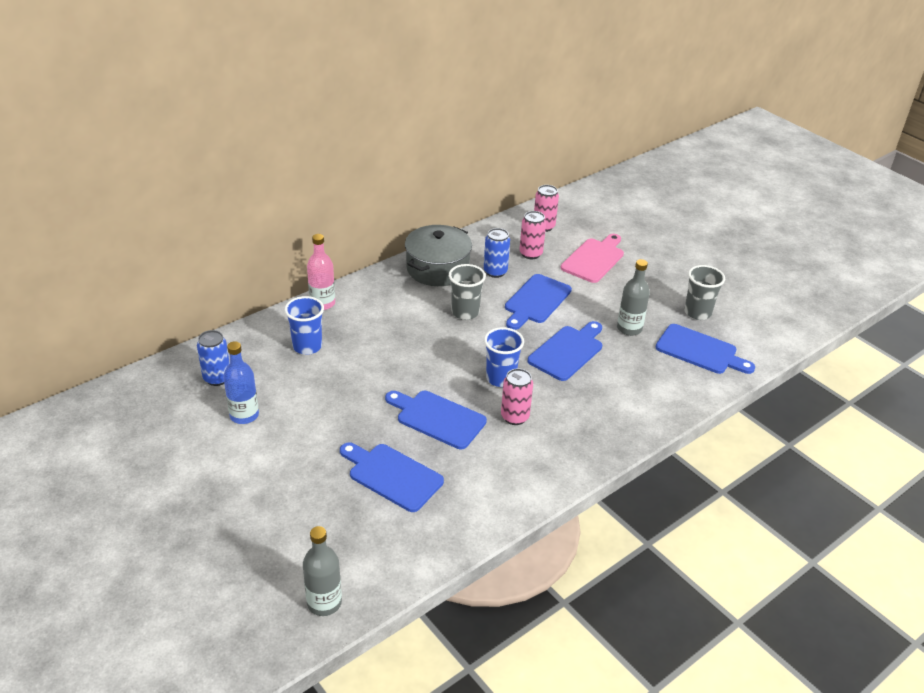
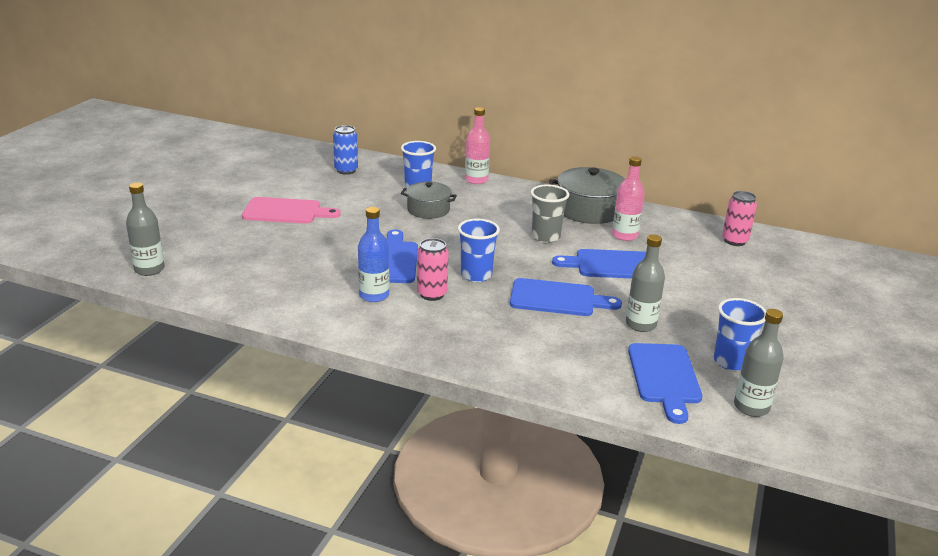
camera: 60 degrees right, 10 degrees down
blue bottle [223,341,259,424] -> blue bottle moved to [358,207,390,302]
blue cutting board [340,443,444,512] -> none
blue can [484,228,510,278] -> pink bottle [612,156,645,241]
pink can [520,211,546,259] -> none
pink cutting board [561,234,624,283] -> pink cutting board moved to [242,197,341,224]
grey cup [684,265,725,320] -> blue cup [714,298,766,371]
none -> grey pot [401,182,457,219]
none -> grey bottle [734,309,784,417]

